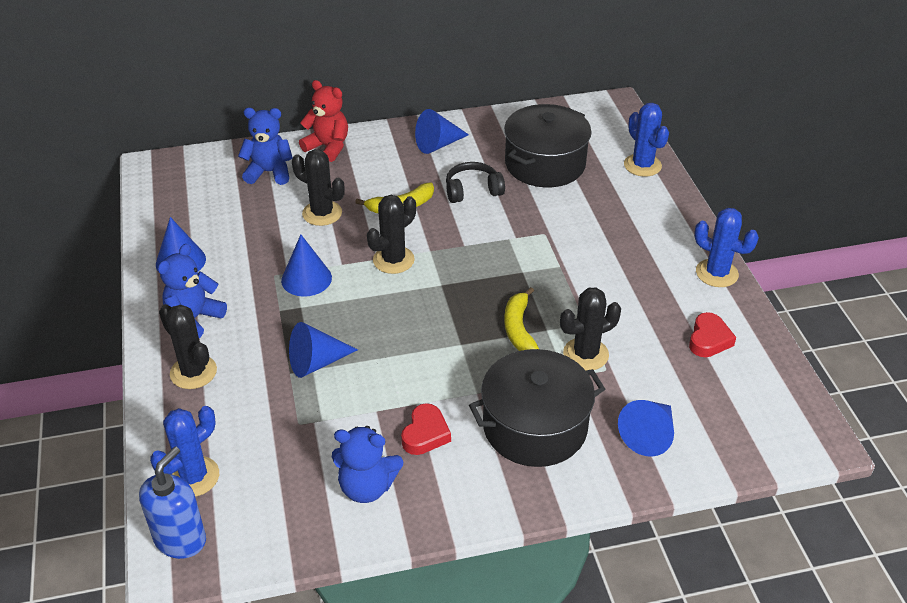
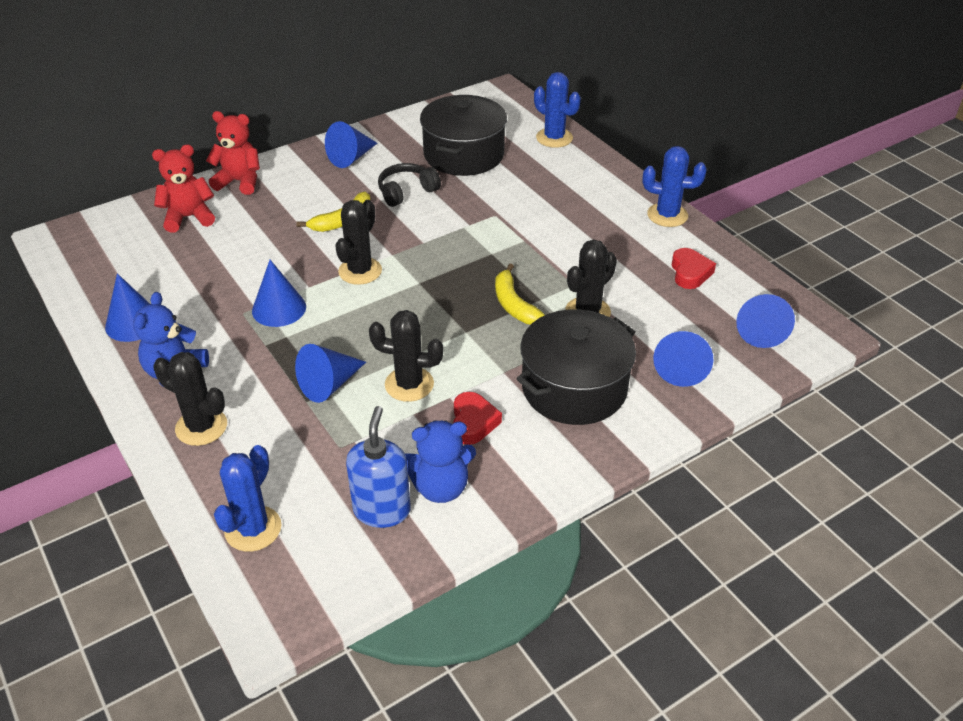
camera: 20 degrees left, 0 degrees up
blue soap dispenser [139,447,206,559] -> blue soap dispenser moved to [346,406,411,528]
blue teddy bear [238,108,293,185] -> red teddy bear [152,145,215,233]
black cactus [292,149,345,226] -> black cactus moved to [369,310,443,402]
none -> blue cone [736,294,795,348]

